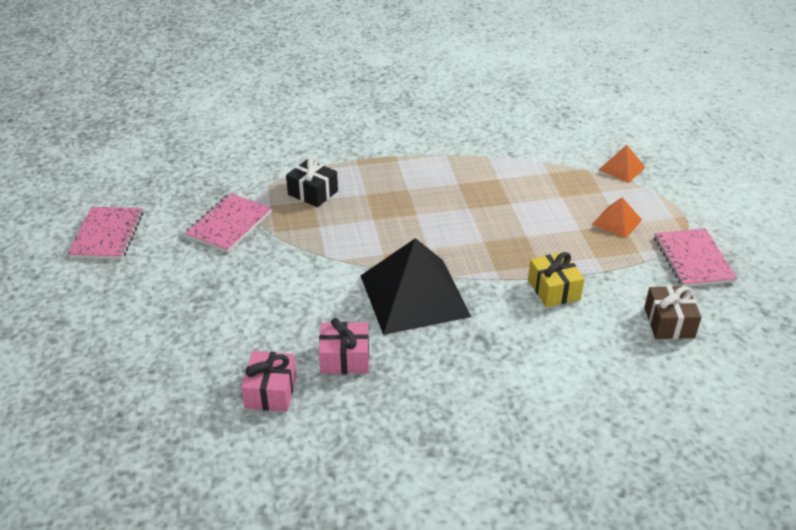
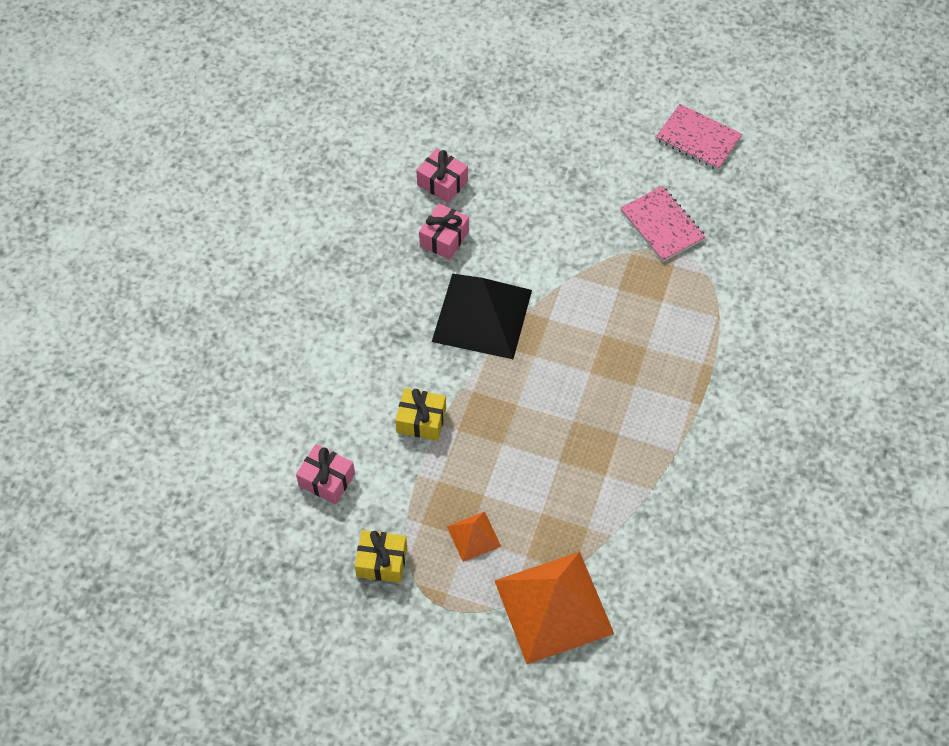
camera: 120 degrees right, 20 degrees up
black gift [286,157,338,207] -> none
orange pyramid [599,145,646,183] -> orange pyramid [494,552,614,664], size x2.17
brown gift [644,286,702,339] -> pink gift [296,444,355,504]
pink notebook [654,228,738,287] -> yellow gift [355,530,407,583]

